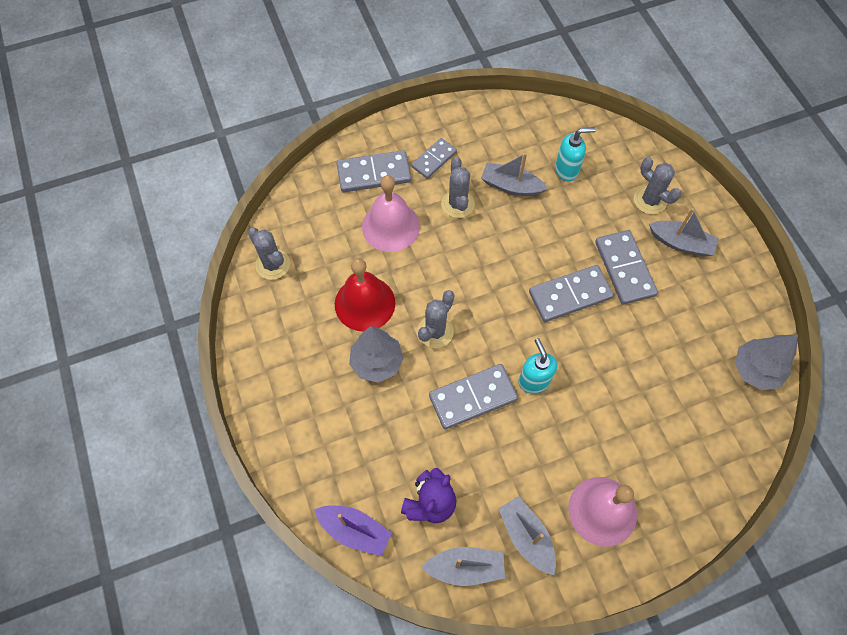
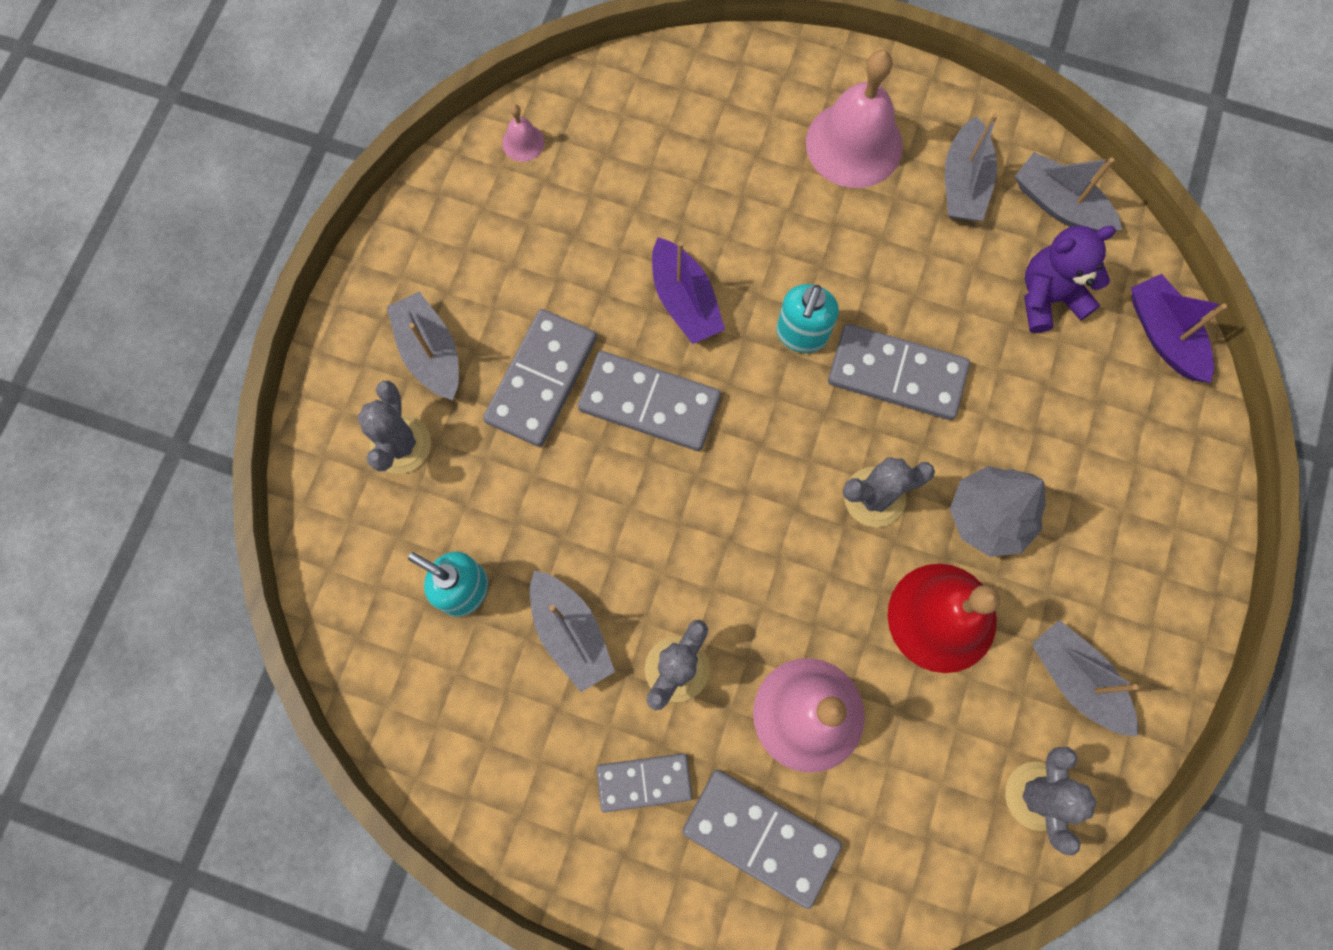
camera: 140 degrees left, 10 degrees up
grey tree [735,335,798,390] -> pink bell [502,104,545,162]
none -> purple boat [652,237,725,344]
none -> grey boat [1031,620,1139,737]

